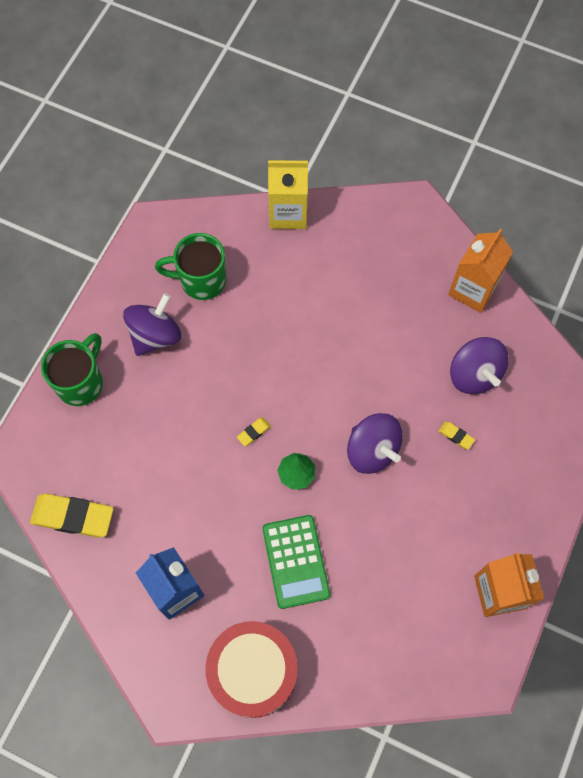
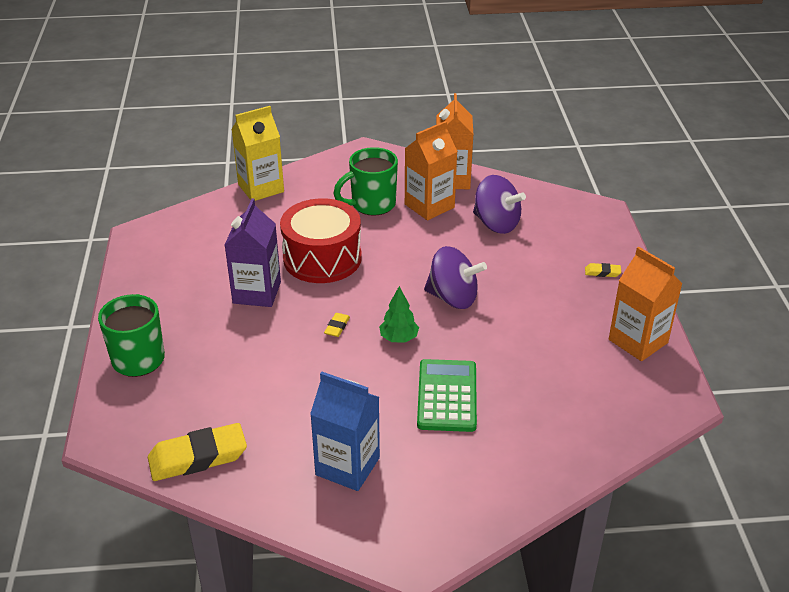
camera: 30 degrees left, 30 degrees down
purple spinning top [123,293,181,356] -> none
green mug [155,233,226,300] -> green mug moved to [333,147,398,216]
red drum [205,621,297,718] -> red drum moved to [280,198,362,283]
green calculator [262,515,330,609] -> green calculator turned 135 degrees counterclockwise [417,359,477,432]
yellow eraser [439,422,475,449] -> yellow eraser moved to [585,263,621,277]
none -> purple carton [225,198,281,307]
none -> orange carton [405,121,458,220]

